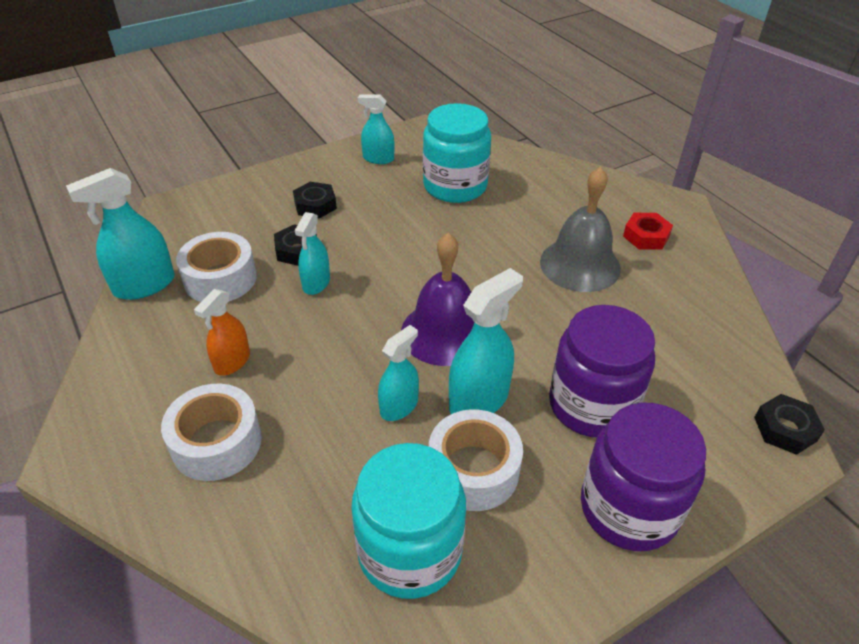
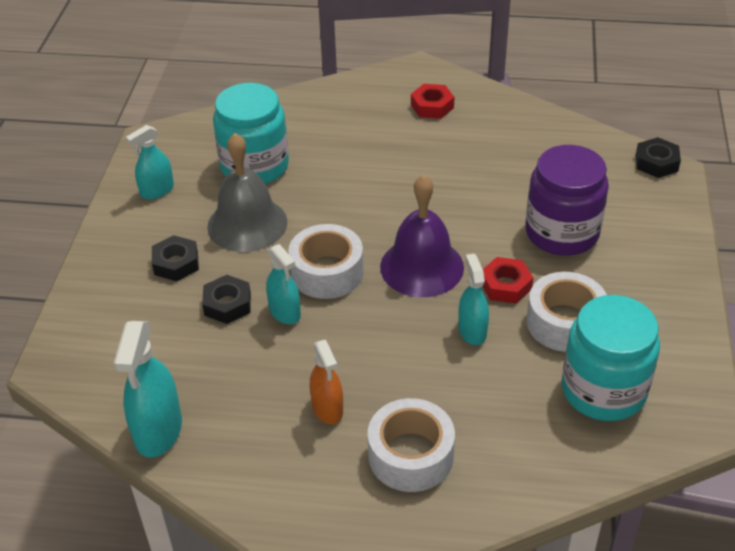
camera: 50 degrees left, 0 degrees up
white tape [176,232,257,302] -> white tape moved to [288,224,364,299]
turquoise spray bottle [449,268,523,414] -> red nut [482,257,533,304]
grey bell [540,167,621,292] -> grey bell moved to [207,133,287,252]
purple jar [581,403,706,551] -> none

